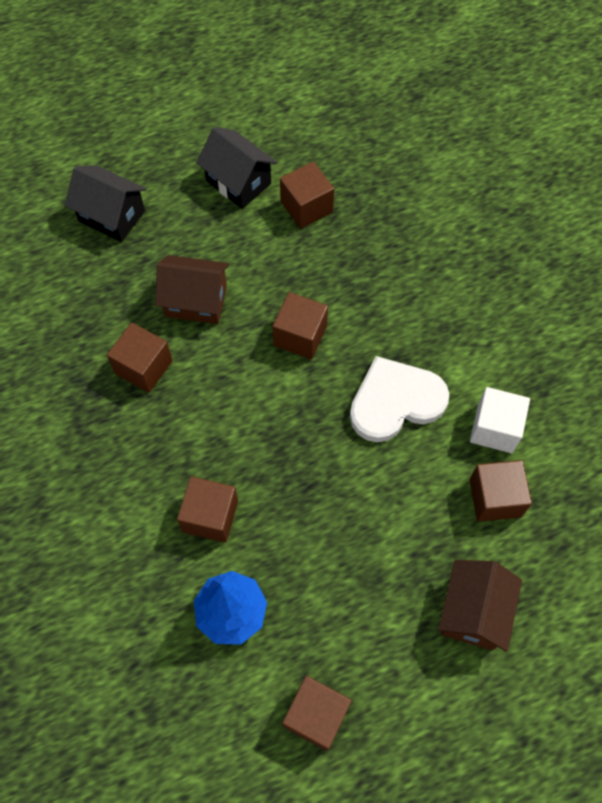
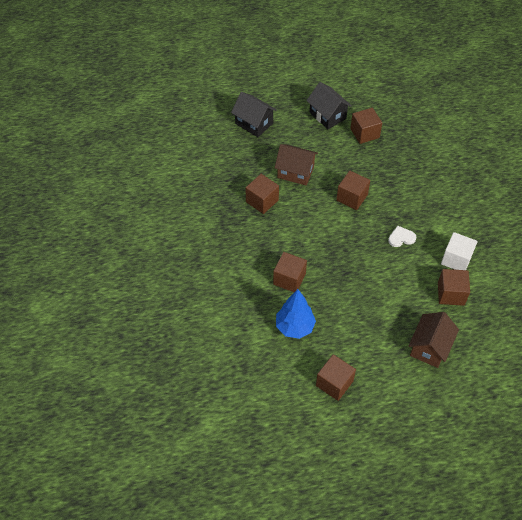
camera: 10 degrees right, 10 degrees down
white heart [350,356,449,442] -> white heart [388,226,416,247], size x0.48

